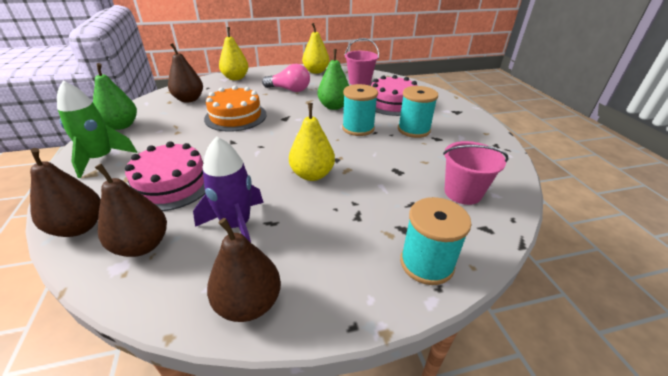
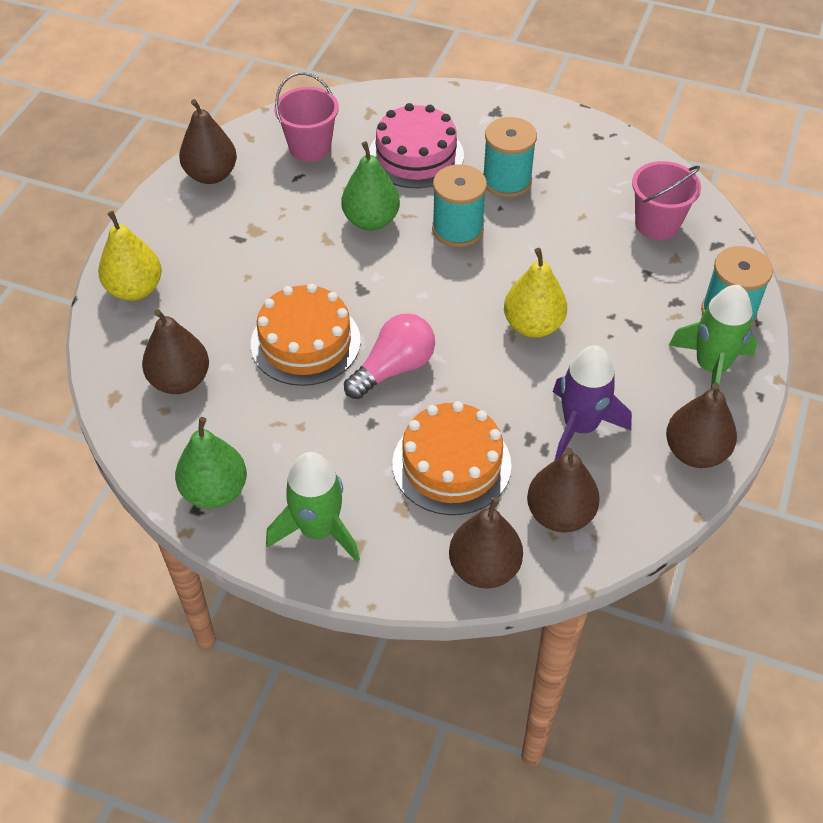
camera: 55 degrees left, 15 degrees up
pink cake [125,142,206,211] -> orange cake [392,401,511,515]
pink light bulb [262,64,310,92] -> pink light bulb moved to [344,313,435,399]
yellow pear [302,23,329,74] -> brown pear [179,99,237,184]
none -> green rocket [668,285,757,389]

